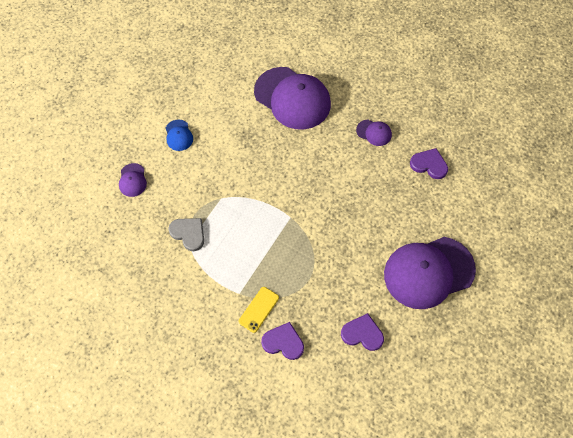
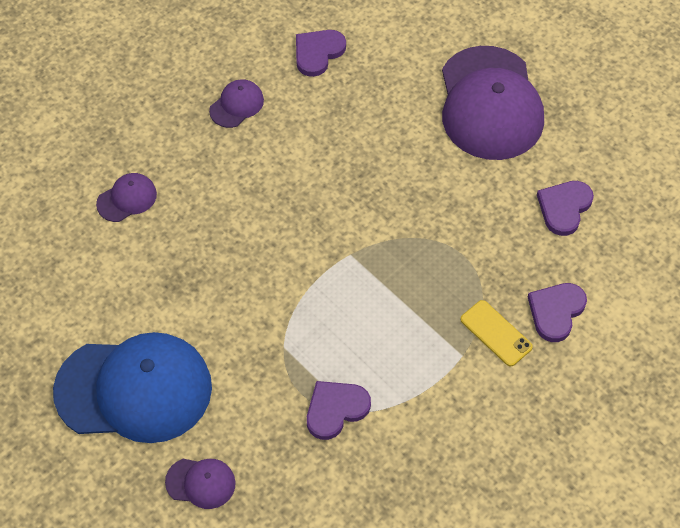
camera: 75 degrees left, 5 degrees down
blue cap [166,120,193,151] -> blue cap [53,332,212,443], size x2.32
grey heart [168,218,204,251] -> purple heart [307,381,371,440]
purple cap [254,67,331,130] -> purple cap [96,173,157,222], size x0.43

